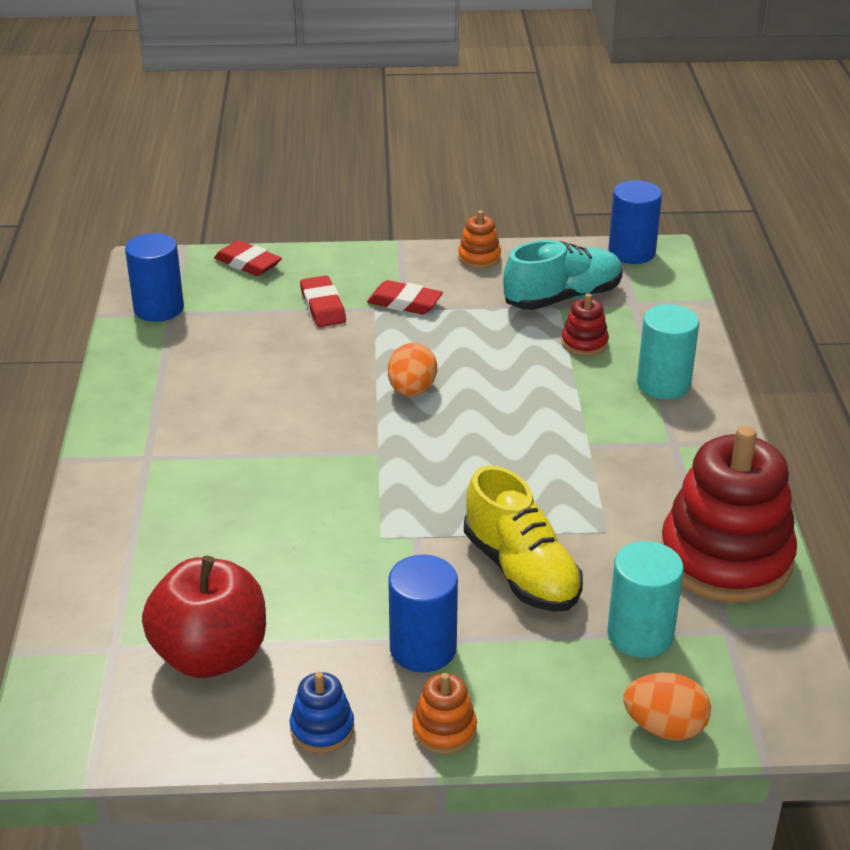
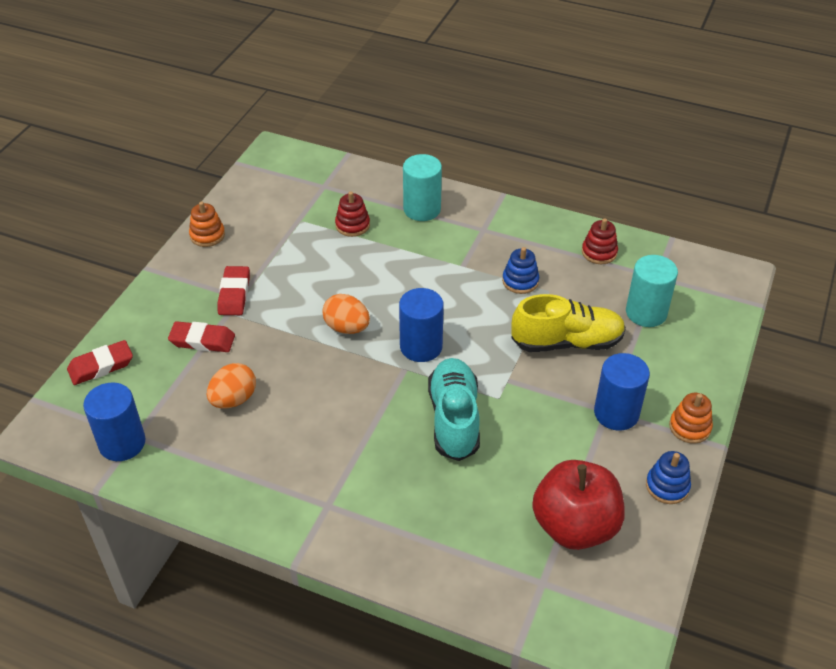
camera: 65 degrees left, 10 degrees up
red eraser [367,280,443,314] -> red eraser turned 45 degrees counterclockwise [218,266,250,315]
turquoise shoe [503,240,623,310] -> turquoise shoe moved to [428,358,480,461]
blue cylinder [608,180,662,264] -> blue cylinder moved to [399,288,444,362]
orange egg [623,673,711,740] -> orange egg moved to [207,363,256,409]
red stacking toy [661,426,797,603] -> red stacking toy [582,218,618,264], size x0.43
none -> blue stacking toy [502,247,539,294]

